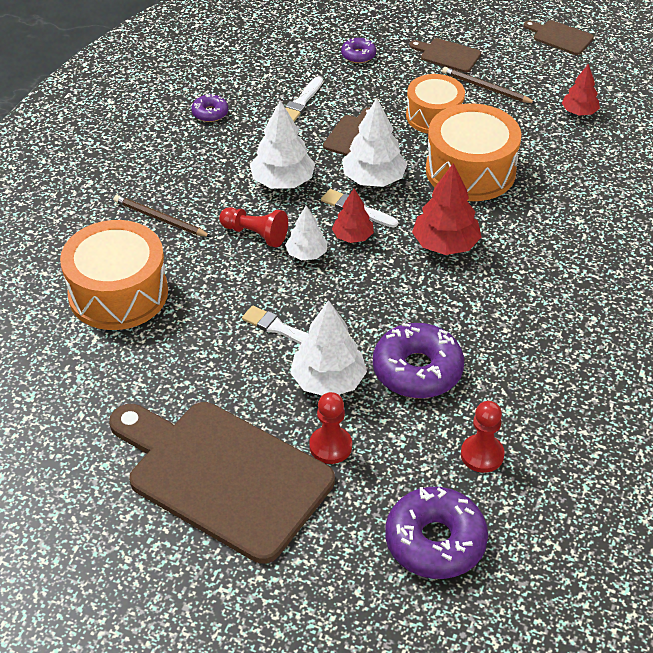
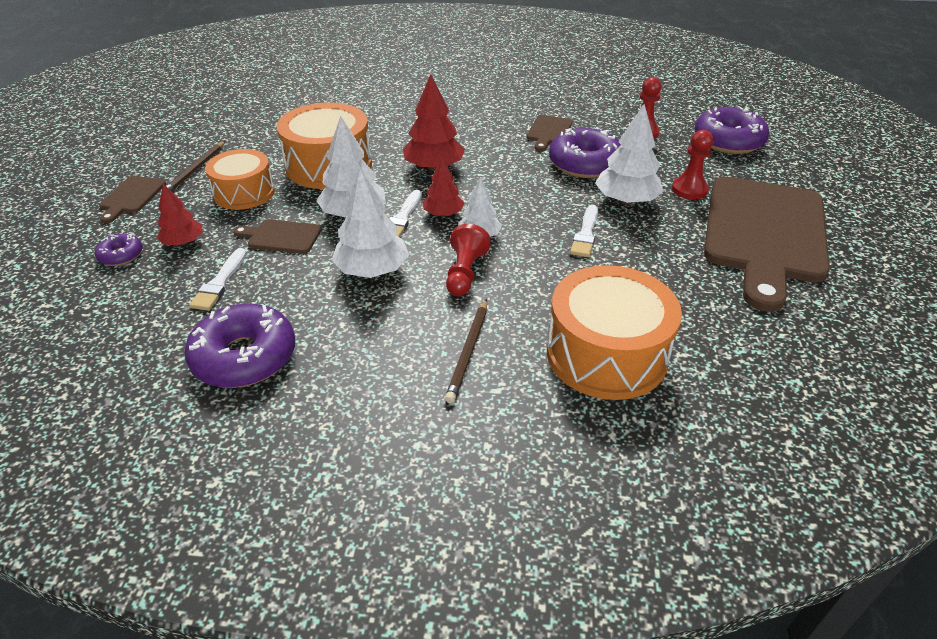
camera: 105 degrees left, 5 degrees down
purple donut [191,94,228,122] -> purple donut [185,304,295,388], size x2.02
white brush [285,76,323,121] -> white brush turned 90 degrees clockwise [189,248,247,311]
brown cutting board [523,20,594,55] -> brown cutting board moved to [527,115,573,151]
red tree [562,64,600,116] -> red tree moved to [156,184,203,246]

